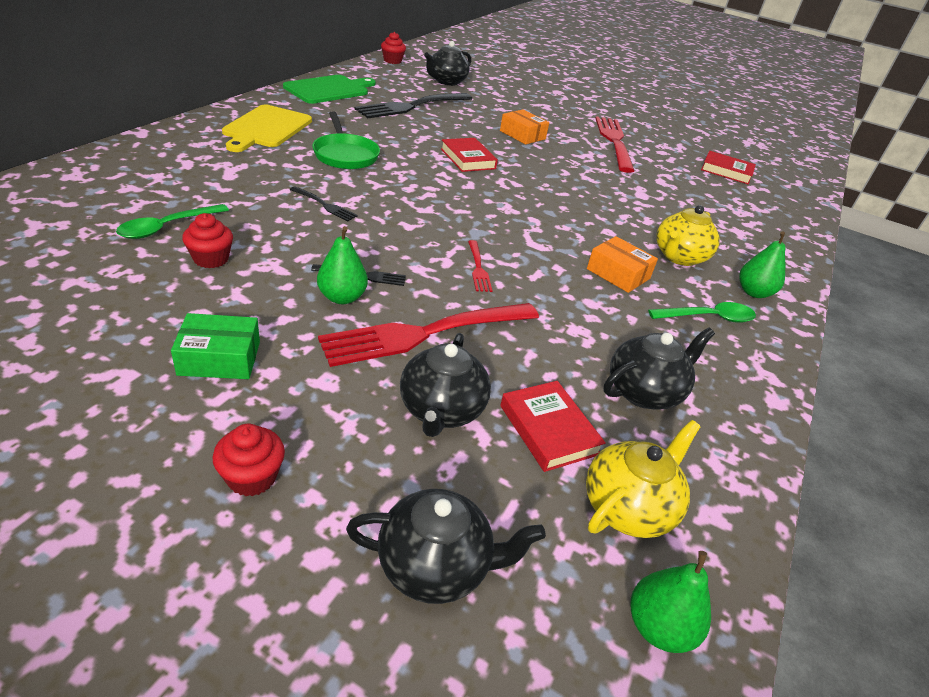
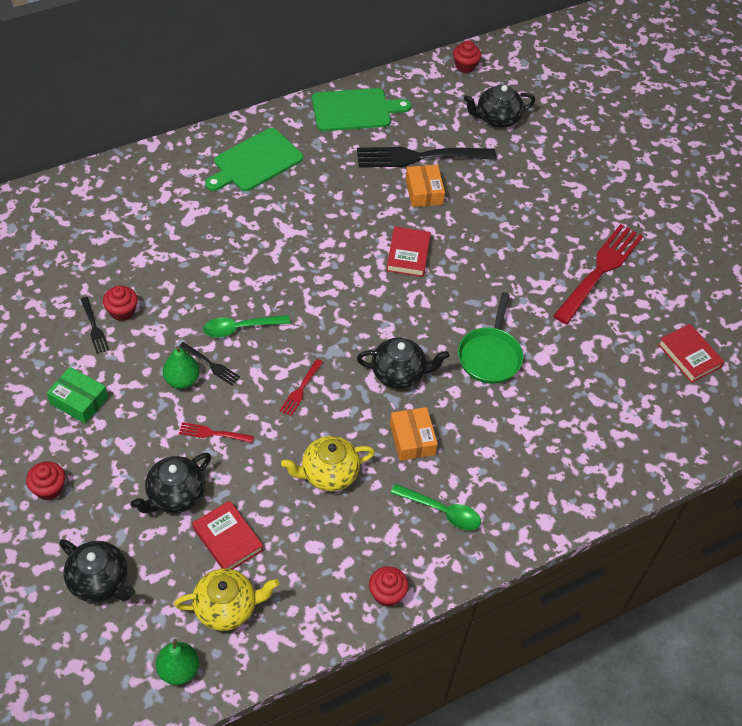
camera: 35 degrees right, 15 degrees up
green spoon [116,204,229,239] -> green spoon moved to [203,315,290,338]
yellow cutting board [222,104,312,152] -> green cutting board [205,128,303,191]
black fork [290,186,358,221] -> black fork moved to [81,297,109,354]
green pan [312,111,380,169] -> green pan moved to [458,292,523,384]
red fork [318,303,539,367] -> red fork [179,422,254,443], size x0.45
orange box [500,109,549,144] -> orange box moved to [405,165,445,207]
red book [500,381,606,472] -> red book turned 45 degrees counterclockwise [192,500,263,569]
black teapot [603,327,715,410] -> black teapot moved to [357,338,449,389]
yellow teapot [656,205,720,266] -> yellow teapot moved to [281,436,375,492]
green pear [739,231,785,298] -> none
none -> red cupcake [369,566,409,607]

